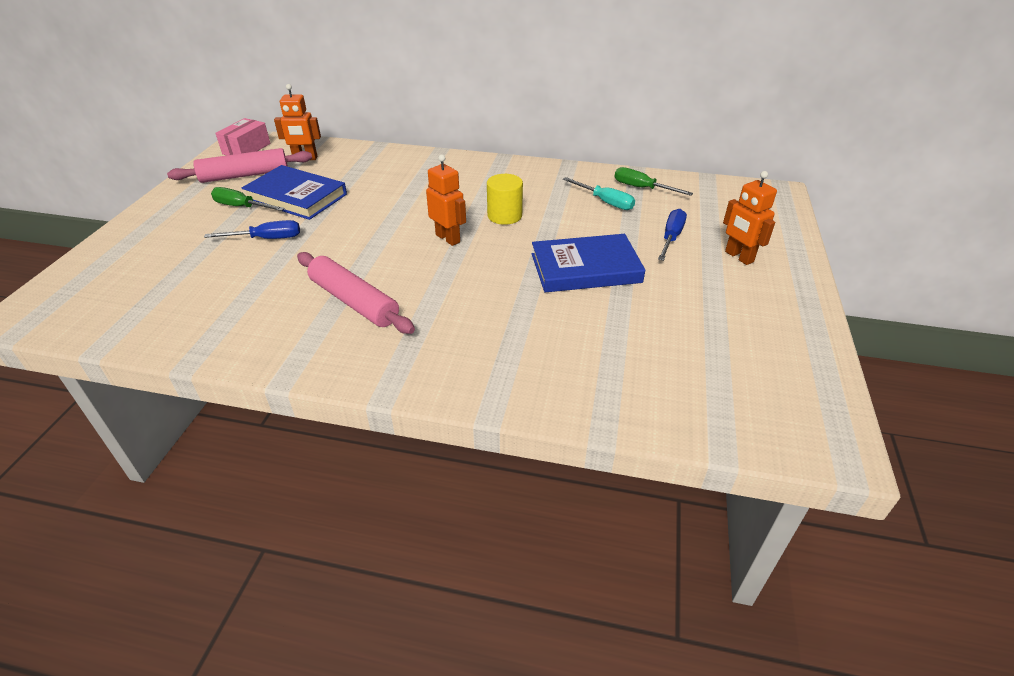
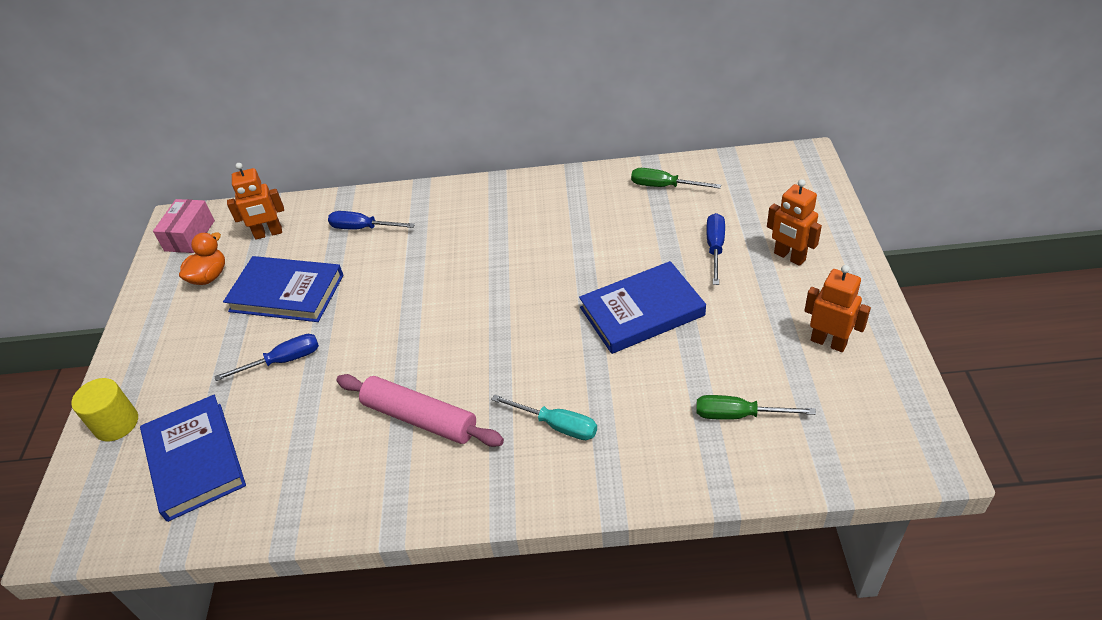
camera: 10 degrees left, 5 degrees up
pink rolling pin [167,148,312,183] -> orange duck [179,232,225,285]
green screwdriver [211,187,285,211] -> green screwdriver moved to [696,395,816,420]
orange robot [426,155,466,246] -> orange robot moved to [804,265,871,352]
yellow cylinder [487,174,523,225] -> yellow cylinder moved to [71,378,138,442]
turquoise screwdriver [563,177,635,210] -> turquoise screwdriver moved to [491,394,597,440]
none -> blue book [140,395,246,522]
none -> blue screwdriver [328,211,415,229]

